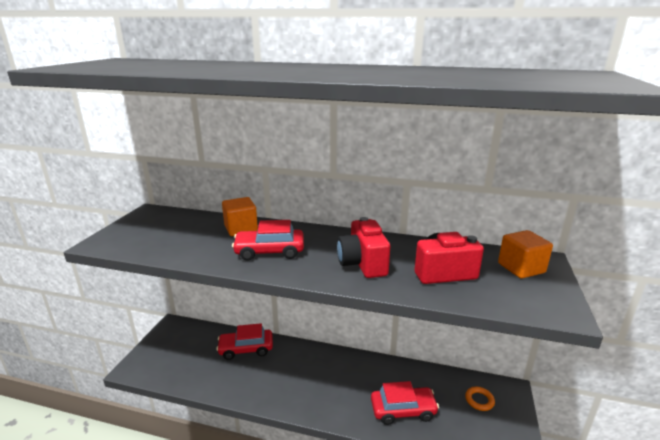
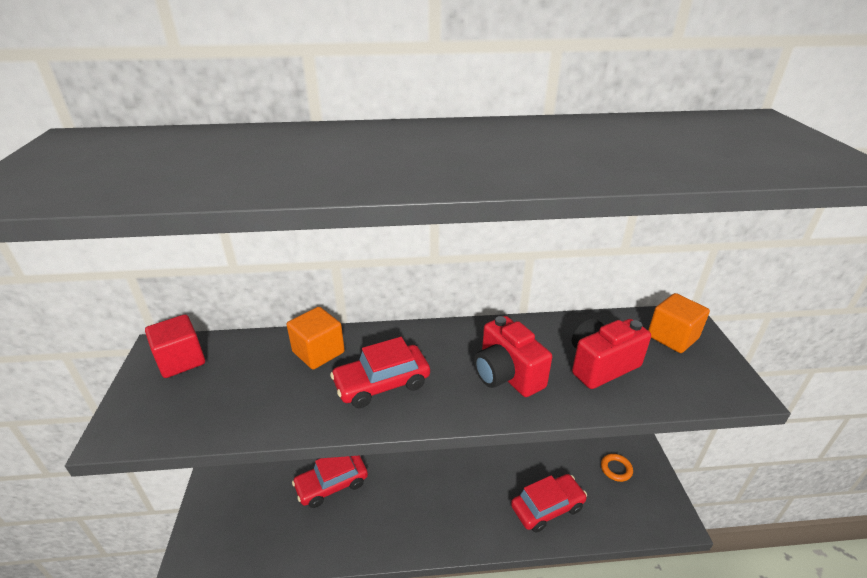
camera: 20 degrees left, 10 degrees up
none -> red cube [145,314,205,378]

